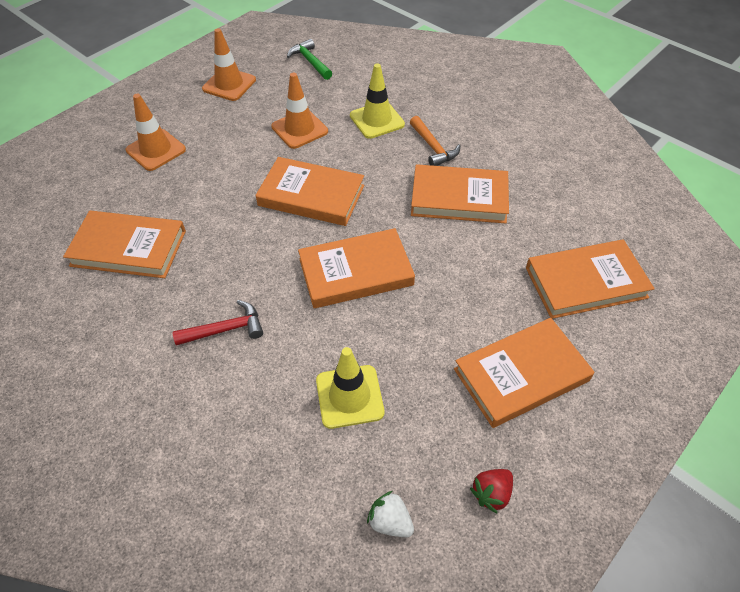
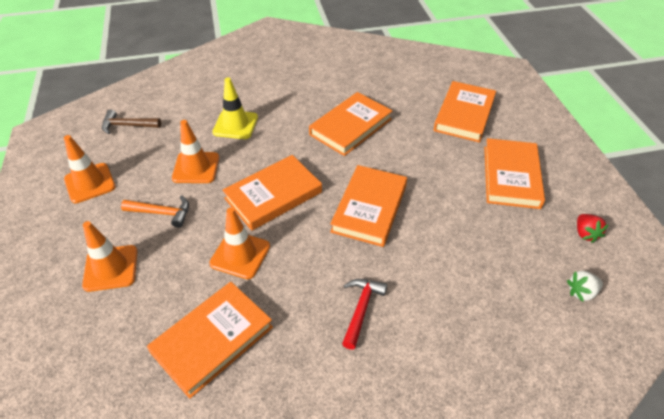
camera: 55 degrees left, 5 degrees down
green hammer [287,39,332,80] -> brown hammer [102,109,161,134]
yellow traffic cone [316,347,384,429] -> none
orange hammer [410,116,460,166] -> orange hammer moved to [121,195,189,228]
none -> orange traffic cone [209,207,270,279]

